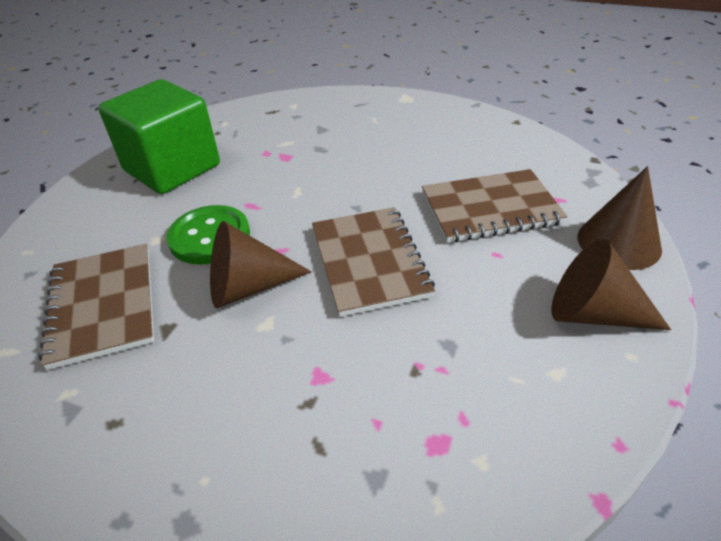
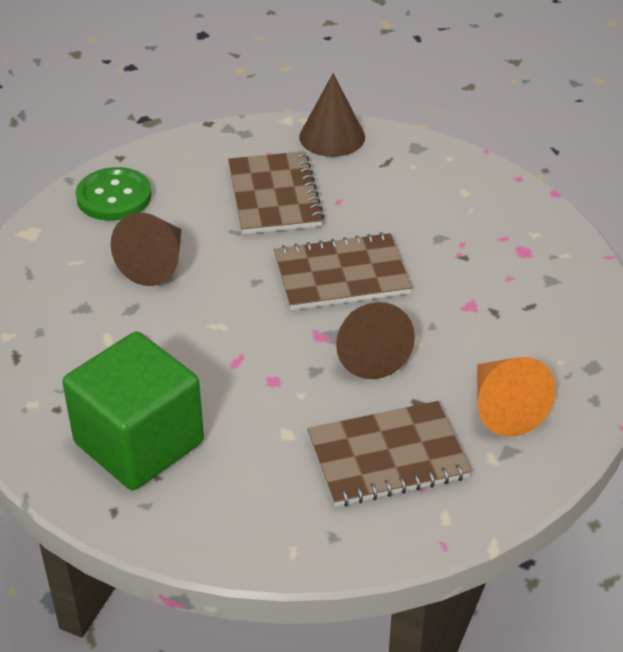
camera: 90 degrees left, 0 degrees up
green button [167,205,250,265] -> green button moved to [76,167,152,221]
brown cone [551,239,671,330] -> brown cone moved to [111,213,182,286]
none -> orange cone [477,357,556,437]

